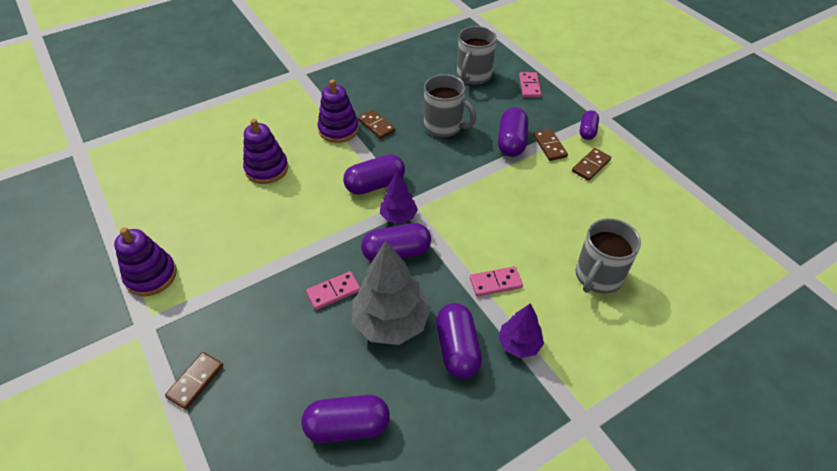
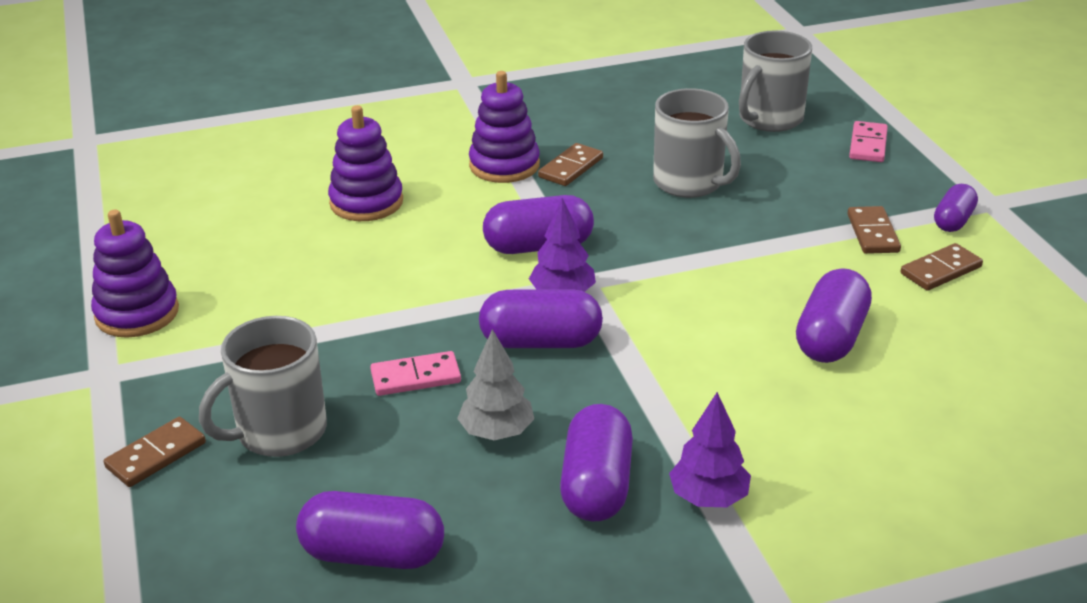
camera: 15 degrees right, 15 degrees down
grey tree [352,241,431,345] -> grey tree [457,329,534,440], size x0.56
brown domino [358,109,396,139] -> brown domino turned 60 degrees clockwise [538,143,603,186]
pink domino [470,266,523,297] -> none
purple capsule [498,107,528,157] -> purple capsule moved to [796,268,872,363]
grey mug [576,218,641,294] -> grey mug moved to [199,316,327,457]

